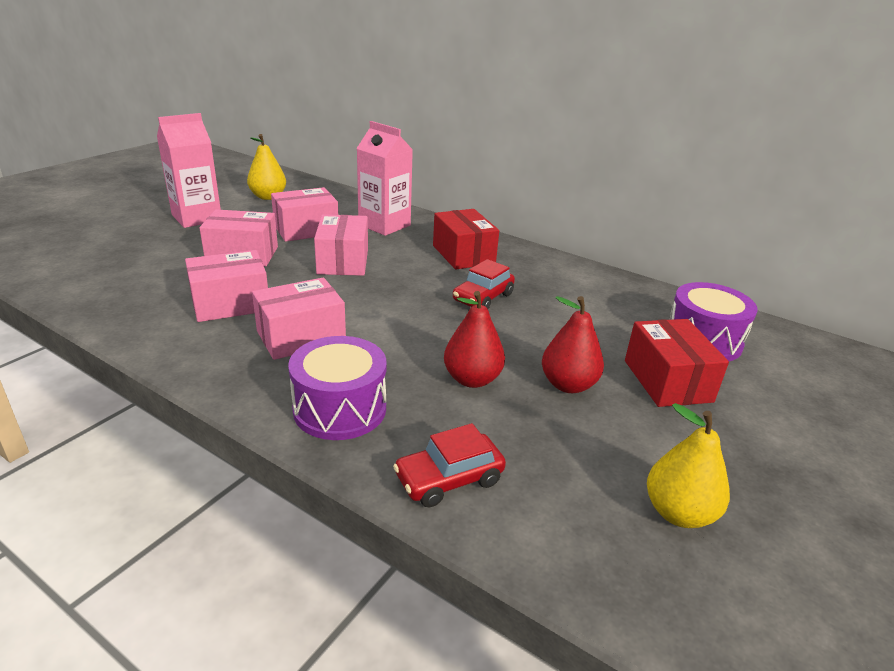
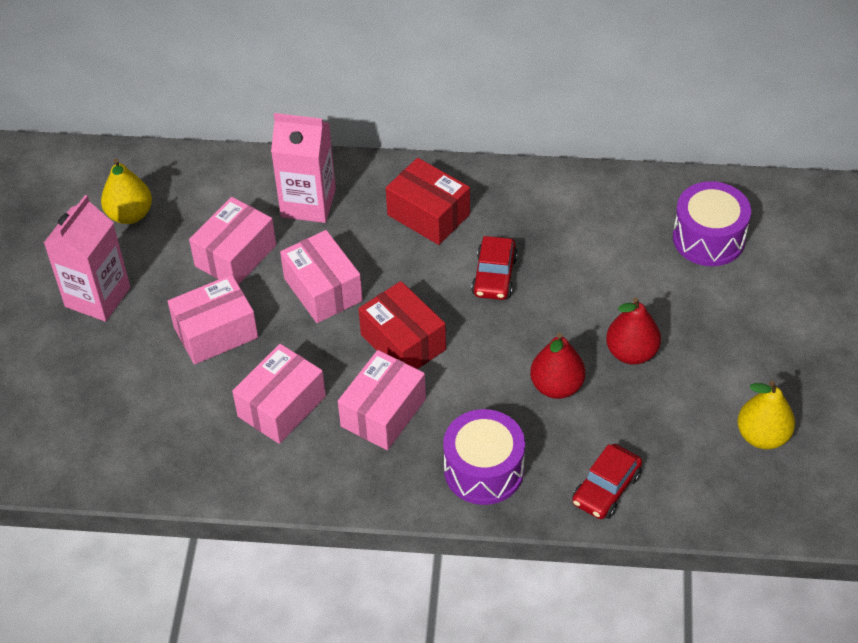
camera: 25 degrees left, 20 degrees up
red box [625,319,729,407] -> red box moved to [358,281,446,369]

